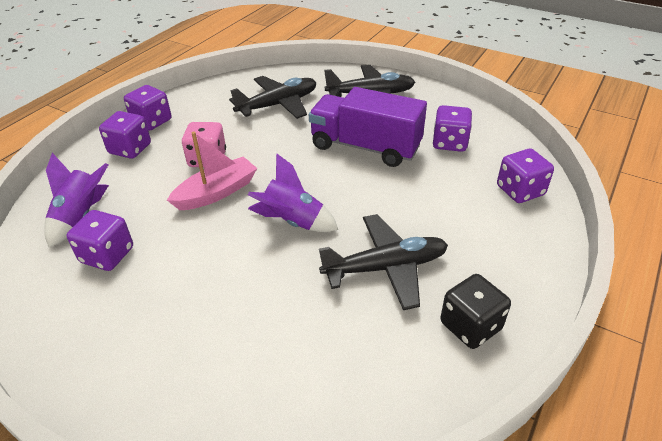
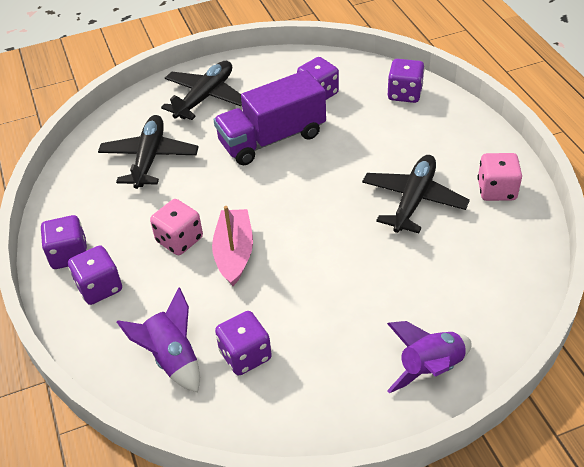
camera: 50 degrees left, 5 degrees up
purple rocket [248,153,338,232] -> purple rocket moved to [387,321,472,393]
black dice [440,274,511,349] -> pink dice [477,153,522,201]

